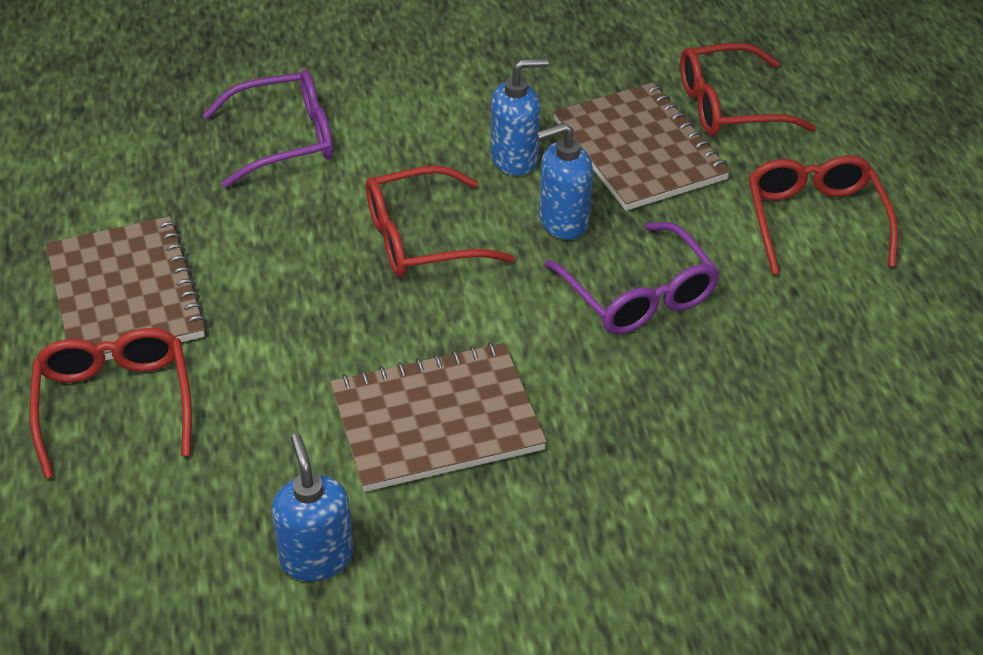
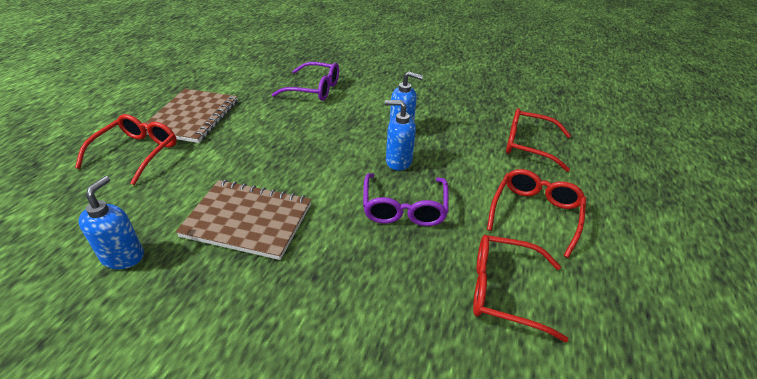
camera: 30 degrees right, 5 degrees down
red glasses [366,165,515,277] -> red glasses moved to [473,235,568,343]
brown notebook [553,82,730,211] -> none

